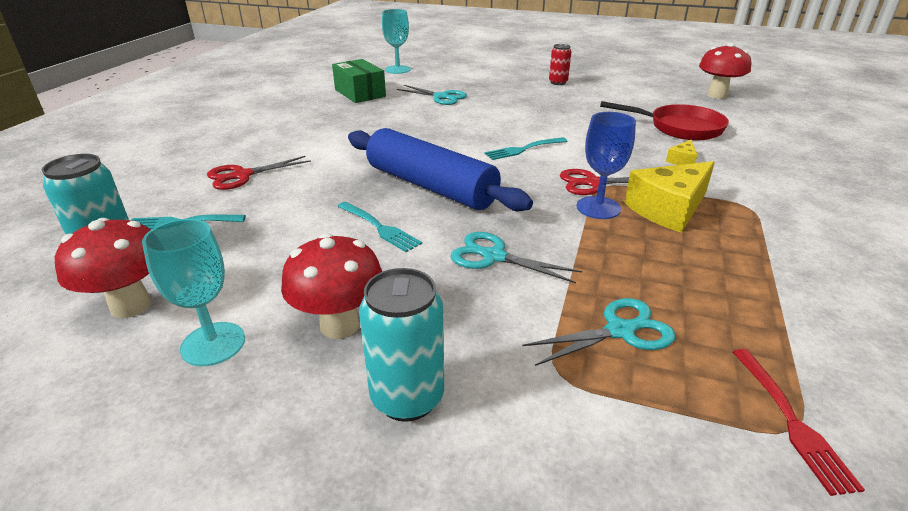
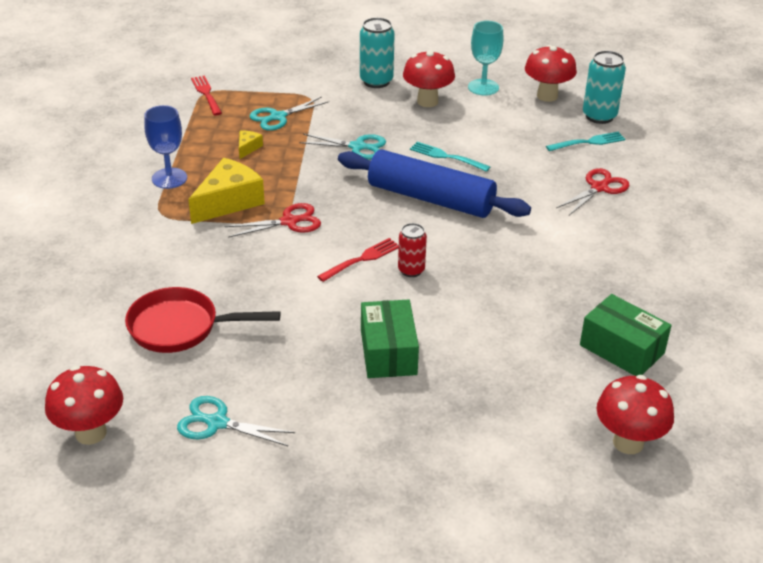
camera: 165 degrees right, 5 degrees up
turquoise goblet [382,9,411,74] -> red mushroom [596,375,674,454]
turquoise scissors [397,85,467,105] -> turquoise scissors moved to [177,396,295,446]
turquoise fork [485,137,567,160] -> red fork [317,238,399,282]
red can [549,44,571,85] -> red can moved to [398,223,427,277]
blue goblet [577,112,636,219] -> blue goblet moved to [144,105,187,189]
yellow cheese [666,140,697,165] -> yellow cheese moved to [239,130,263,159]
none -> green box [361,300,419,378]

